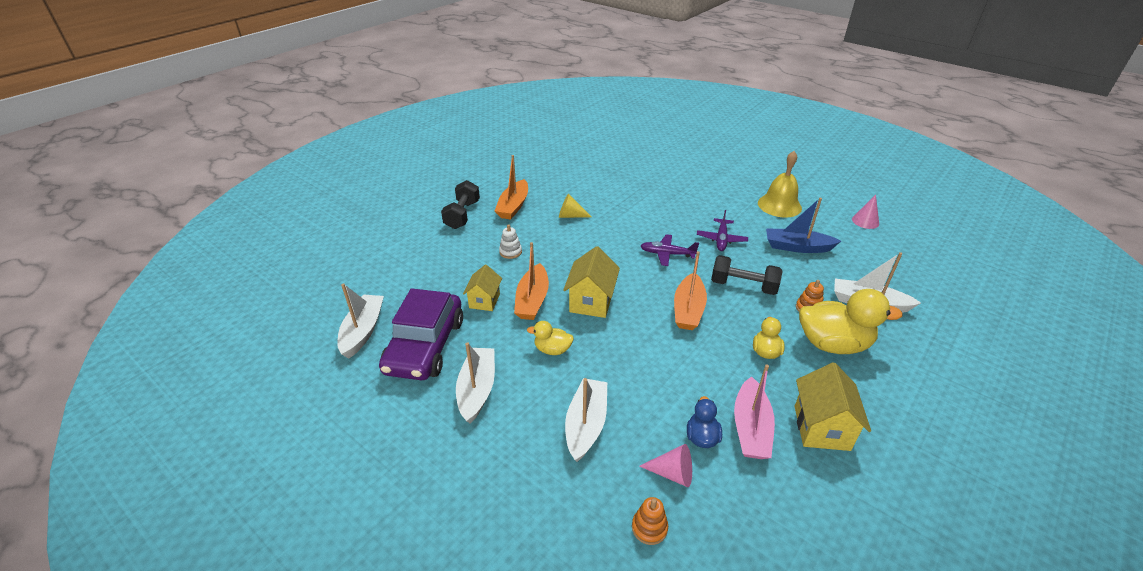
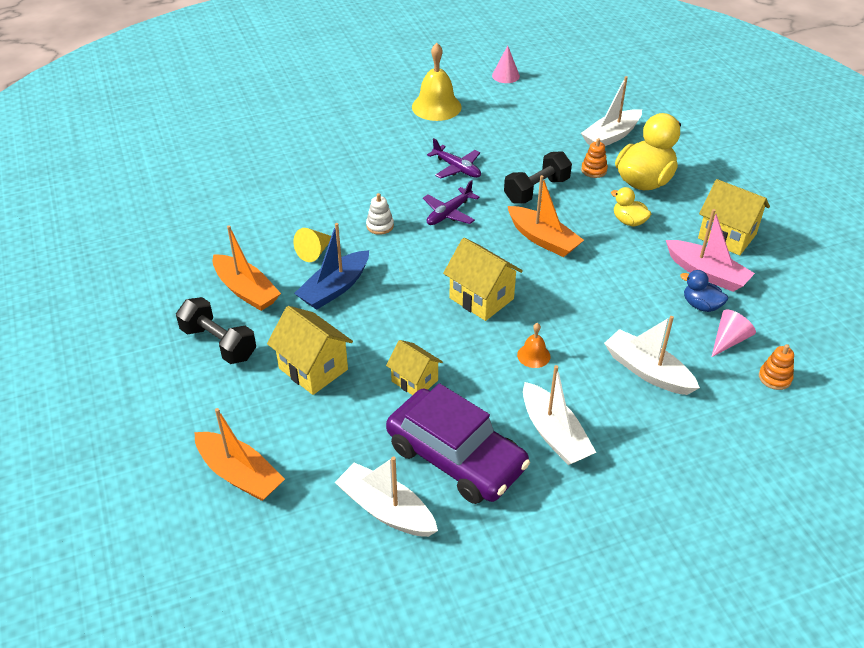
camera: 60 degrees left, 5 degrees up
white boat [456,342,495,424] -> white boat turned 150 degrees counterclockwise [523,365,596,465]
white stacking toy [499,224,522,259] -> white stacking toy moved to [366,193,394,235]
orange boat [514,242,549,320] -> orange boat moved to [195,408,285,501]
yellow duck [527,321,574,355] -> orange bell [517,323,550,368]
blue boat [766,198,841,253] -> blue boat moved to [294,223,369,310]
none -> yellow house [267,306,353,395]

